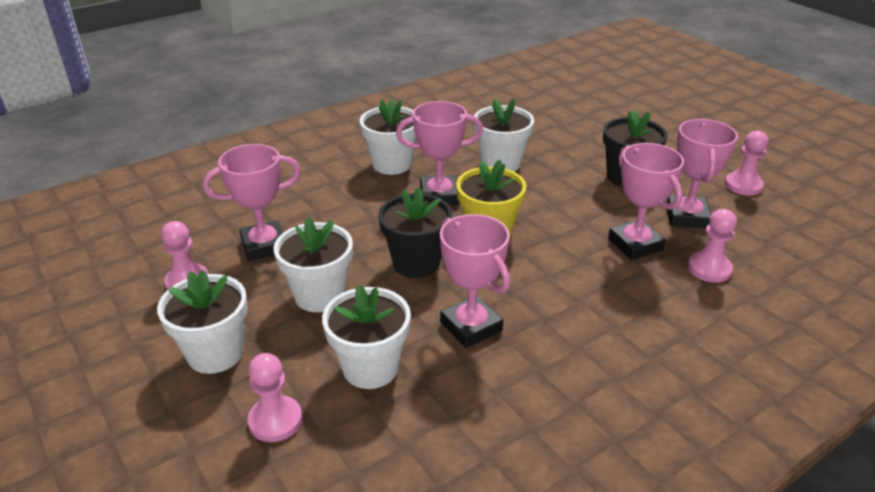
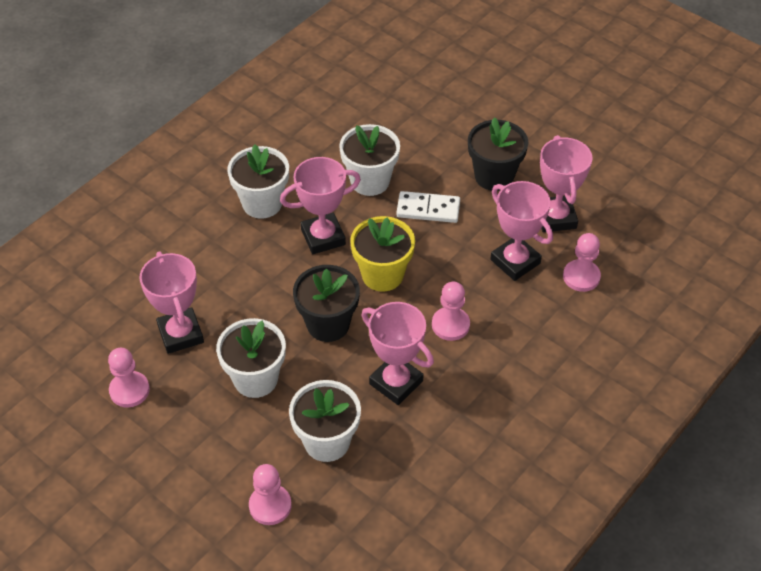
camera: 15 degrees left, 15 degrees up
white flower pot [157,270,248,374] -> none
pink trophy [203,144,301,261] -> pink trophy turned 75 degrees counterclockwise [140,251,204,354]
pink pawn [725,131,768,195] -> pink pawn moved to [432,282,470,341]
none -> white domino [396,191,460,223]

